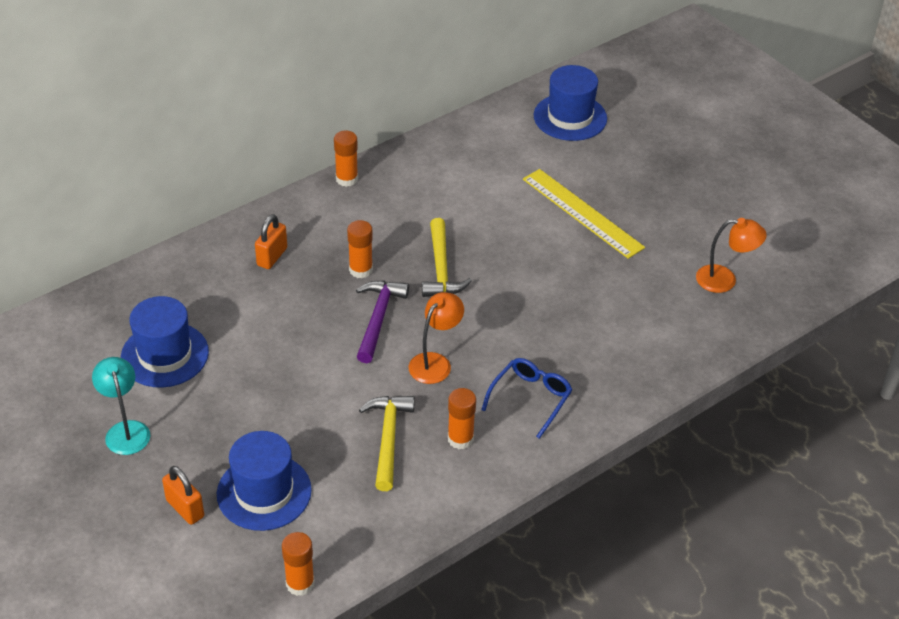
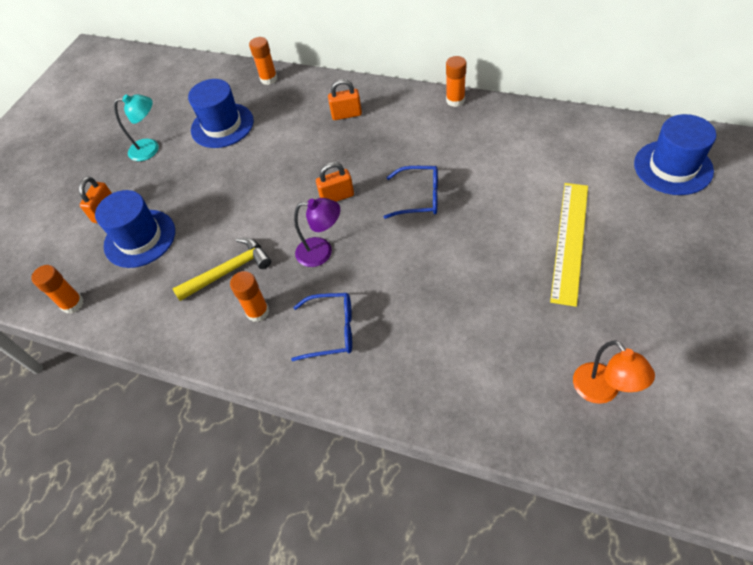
camera: 65 degrees right, 10 degrees up
turquoise lamp [92,357,150,455] -> turquoise lamp turned 45 degrees clockwise [114,94,159,161]
orange glue stick [347,220,373,278] -> orange glue stick moved to [249,37,277,85]
purple hammer [356,281,409,363] -> orange padlock [316,162,354,202]
orange lamp [409,292,464,384] -> purple lamp [294,198,340,267]
yellow hammer [422,218,472,297] -> blue glasses [384,166,438,219]

